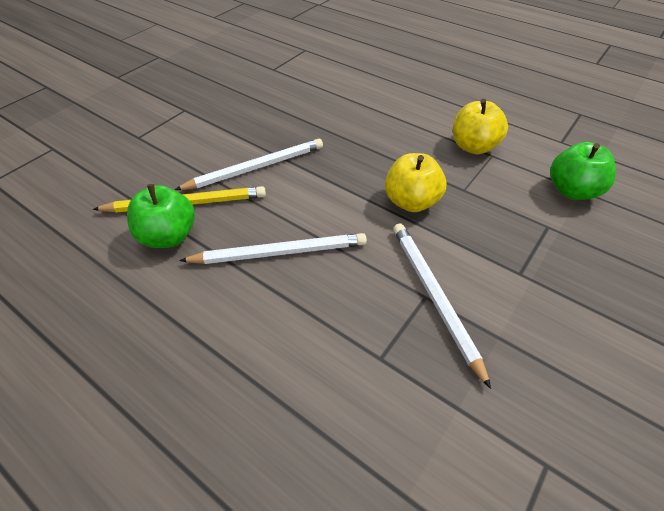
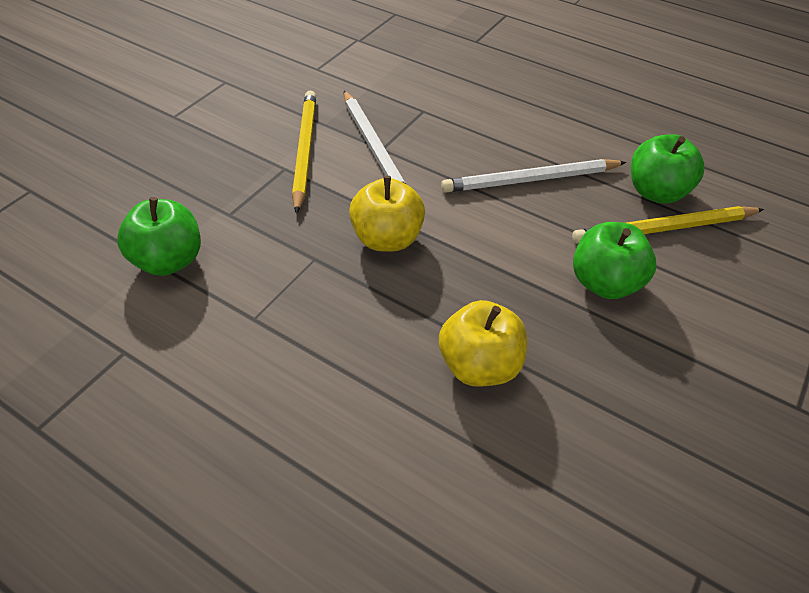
camera: 175 degrees right, 0 degrees up
white pencil [175,139,323,190] -> green apple [573,222,656,299]
yellow apple [453,99,508,154] -> yellow apple moved to [439,300,527,387]
none -> yellow pencil [292,90,316,214]

